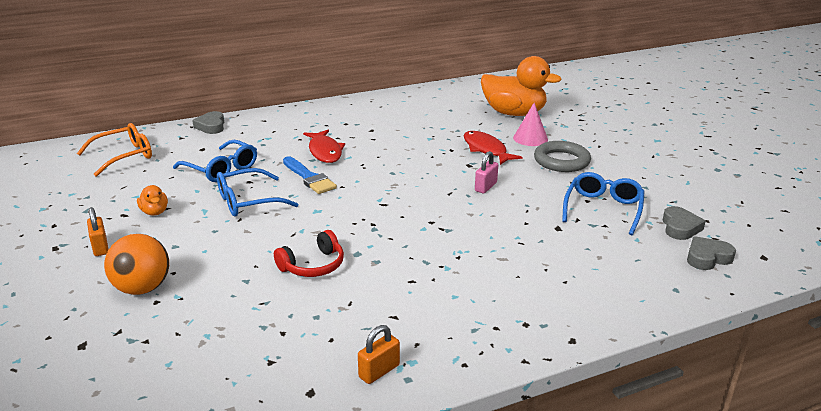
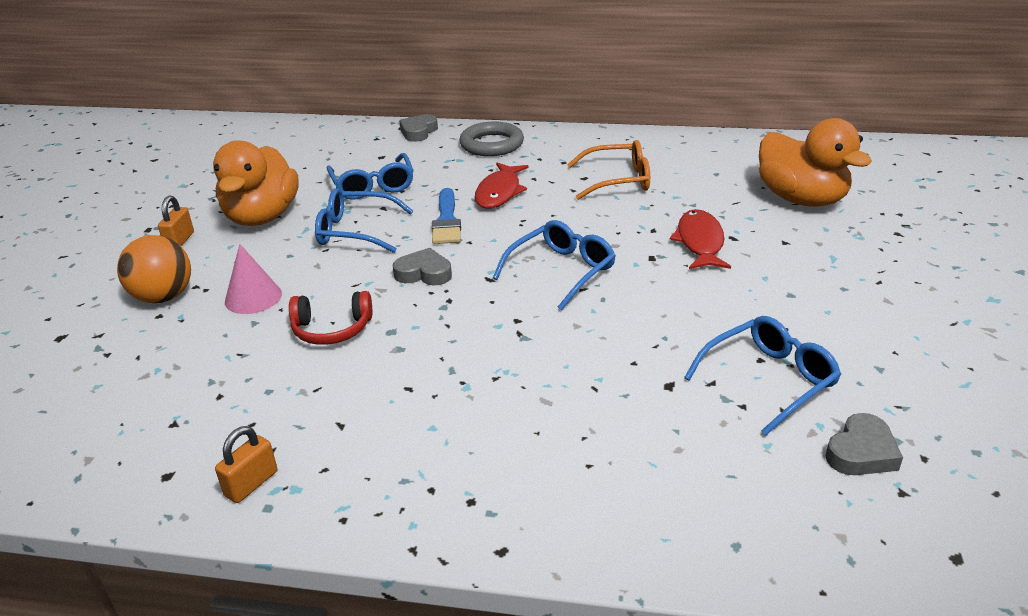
camera: 35 degrees right, 5 degrees up
orange glasses [77,123,152,177] -> orange glasses moved to [567,140,650,200]
orange duck [137,185,168,216] -> orange duck [213,140,298,226], size x2.34
orange padlock [358,325,400,384] -> orange padlock turned 45 degrees counterclockwise [215,426,277,503]
pink padlock [475,151,498,193] -> none
pink cone [513,103,548,146] -> pink cone moved to [225,244,282,314]
grey ring [534,141,591,172] -> grey ring moved to [459,122,524,156]
grey heart [687,236,736,270] -> grey heart moved to [393,248,452,285]
none -> blue glasses [493,220,616,310]

